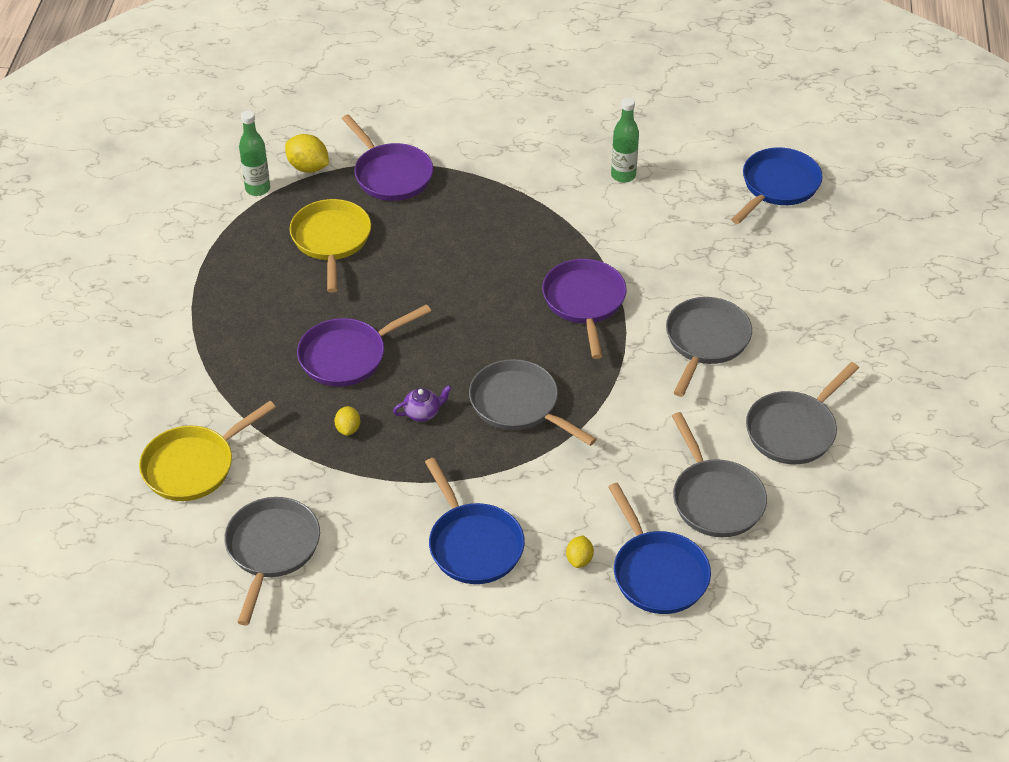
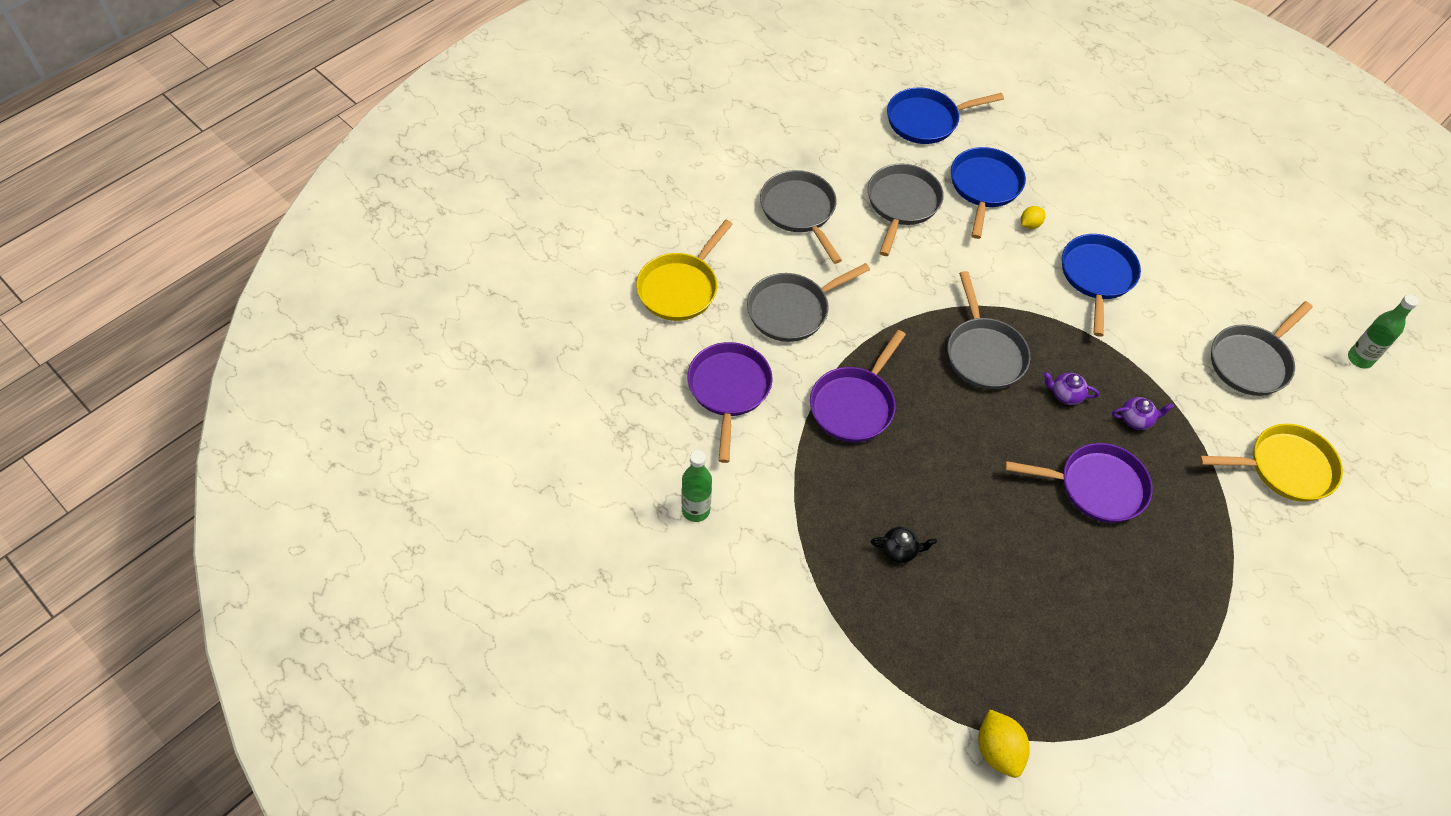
camera: 145 degrees left, 10 degrees up
green bottle [239,111,270,196] -> green bottle moved to [1348,294,1419,369]
yellow pan [290,199,371,293] -> yellow pan moved to [636,220,733,321]
yellow lemon [334,406,360,436] -> purple teapot [1112,397,1174,430]
purple pan [342,114,433,201] -> purple pan moved to [687,342,773,463]
blue pan [731,148,823,224] -> blue pan moved to [887,87,1004,144]
grey pan [746,362,859,464] -> grey pan turned 105 degrees counterclockwise [760,170,842,264]
none -> black teapot [871,527,937,563]

